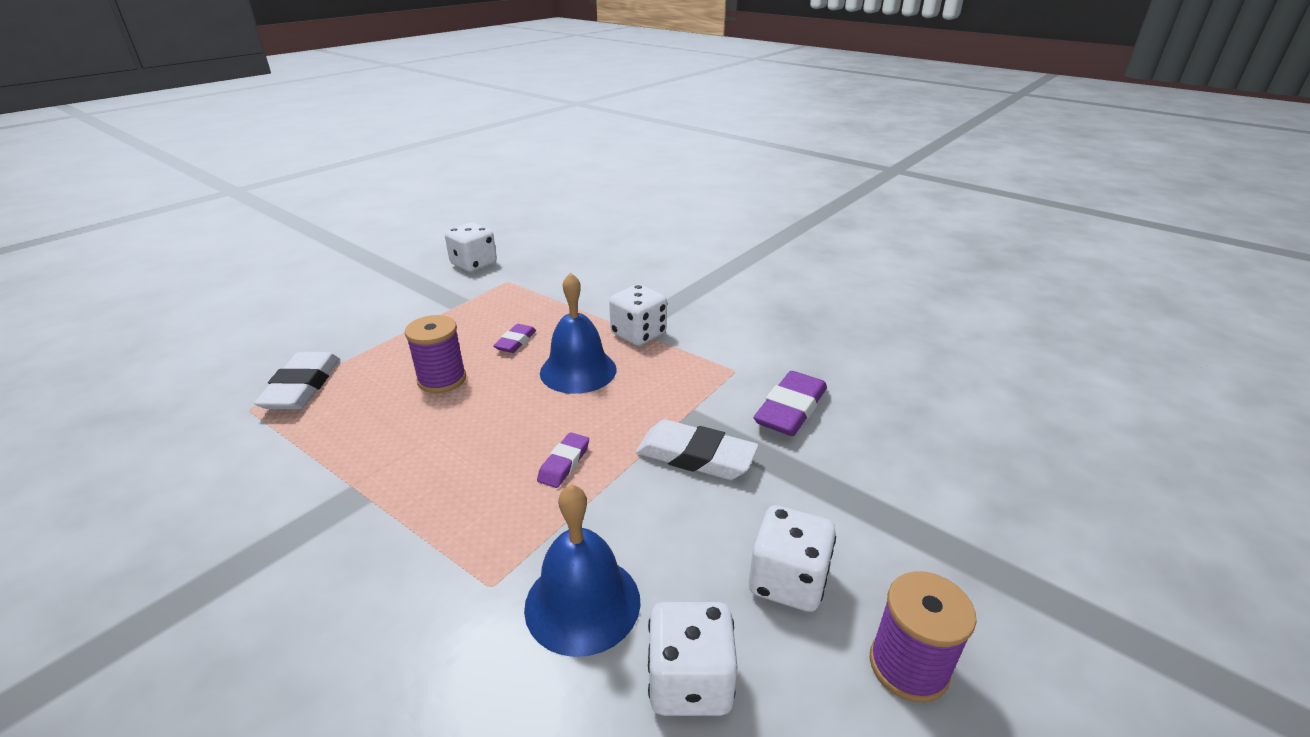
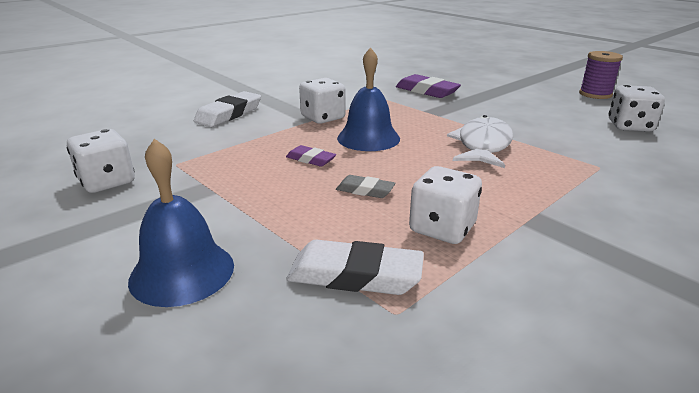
camera: 80 degrees left, 5 degrees down
purple spool [405,315,466,393] -> grey eraser [336,175,395,198]
blue bell [524,484,641,657] -> blue bell moved to [128,139,234,307]
purple eraser [537,432,589,488] -> white fish [447,115,513,168]
white eraser [636,419,759,480] -> white eraser moved to [194,91,261,127]
white dice [749,505,836,612] -> white dice moved to [409,166,482,244]

